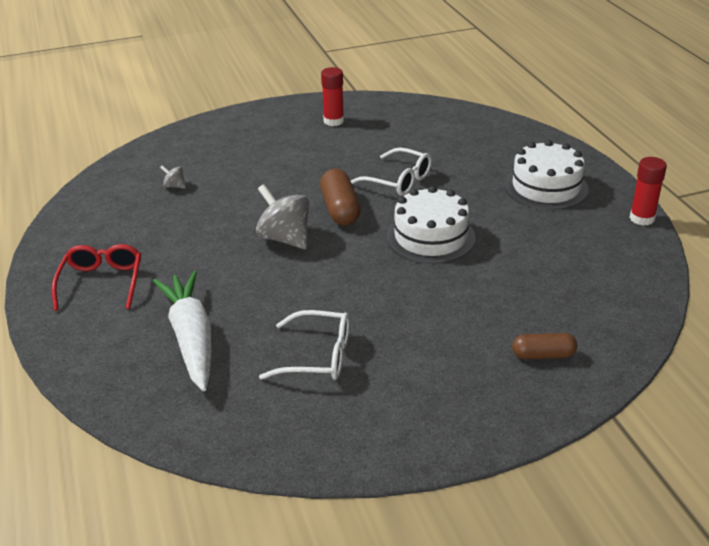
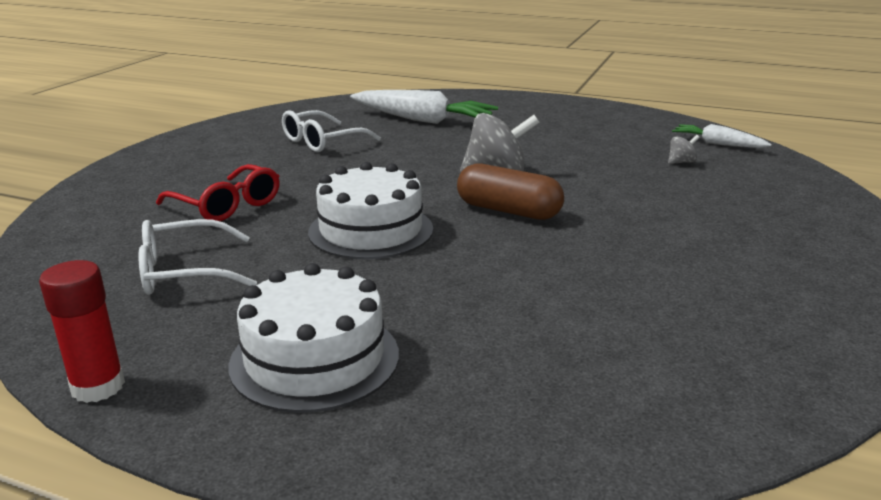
camera: 130 degrees right, 10 degrees down
red glasses [52,244,141,311] -> red glasses moved to [156,164,280,221]
red glue stick [321,67,344,126] -> none
white glasses [351,148,432,196] -> white glasses moved to [138,219,257,295]
brown capsule [512,333,577,359] -> none
none -> white carrot [672,124,772,148]

